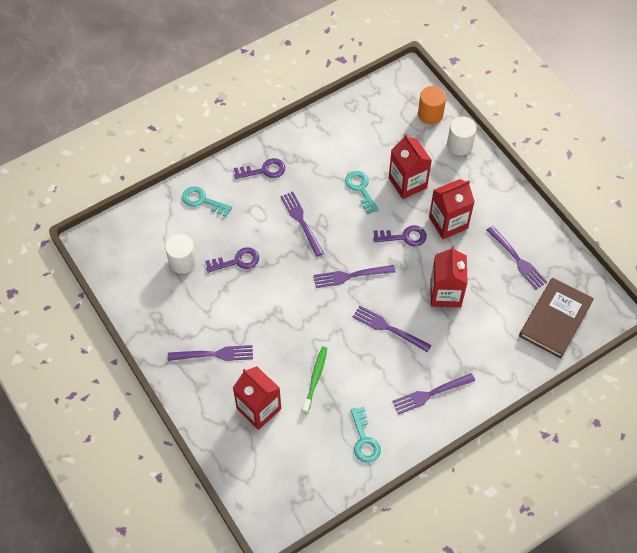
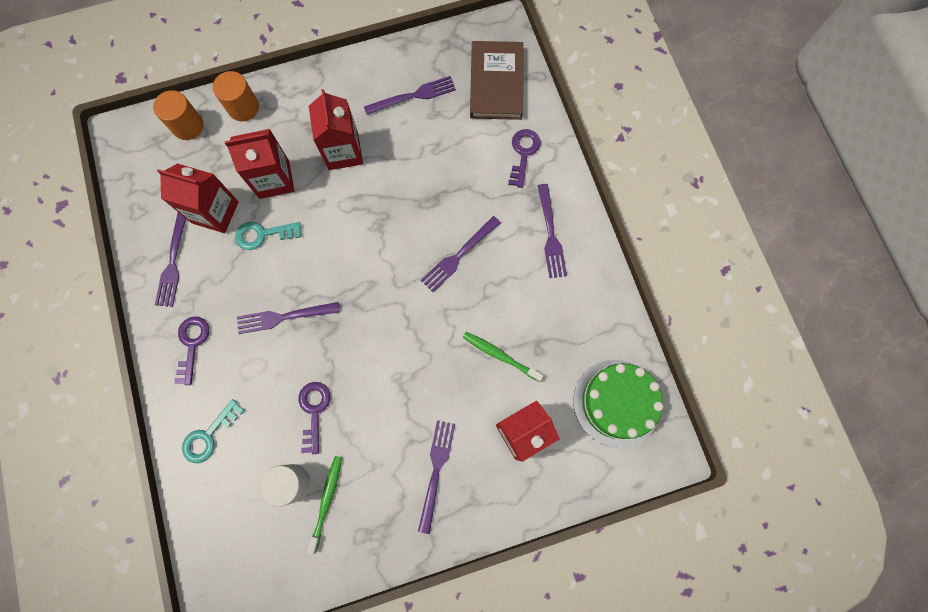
camera: 75 degrees left, 15 degrees up
purple fork [313,265,395,288] -> purple fork moved to [155,212,186,307]
turquoise key [351,407,381,463] -> none
purple key [373,225,427,247] -> purple key moved to [508,129,541,188]
red carton [430,246,468,308] -> red carton moved to [157,163,239,233]
white cylinder [447,116,477,155] -> orange cylinder [213,71,259,121]
brown book [519,278,594,358] -> brown book turned 45 degrees clockwise [470,41,523,120]
none -> green toothbrush [307,456,342,555]
none -> green cake [573,360,663,448]

